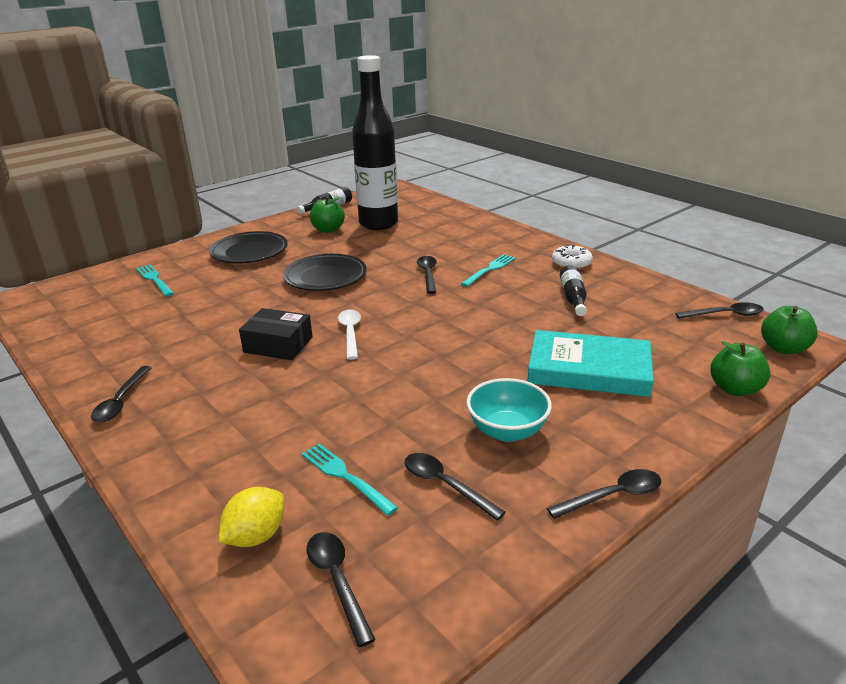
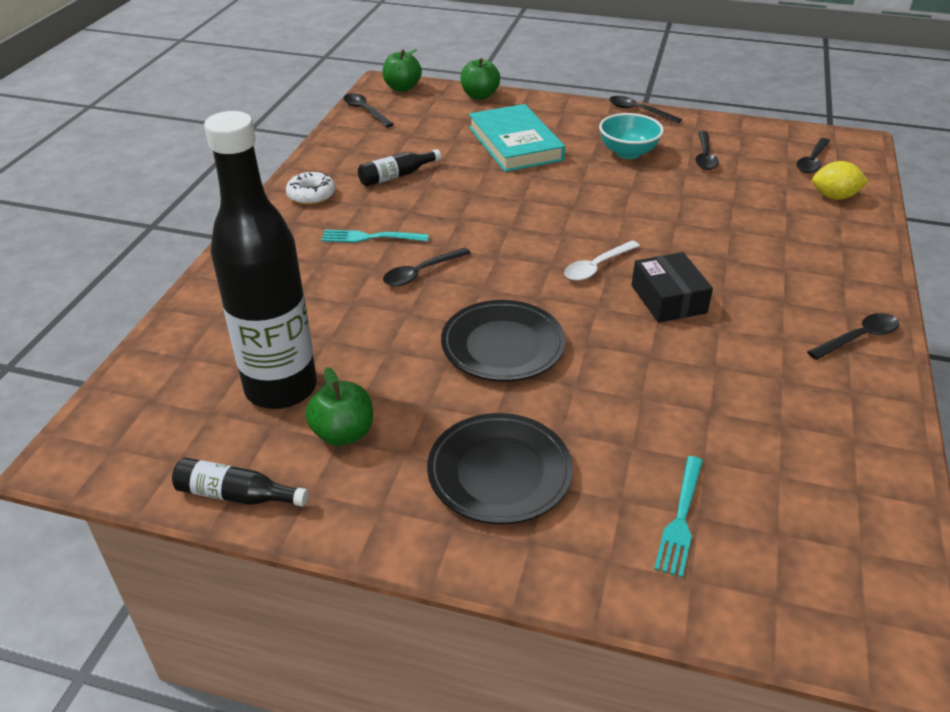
camera: 125 degrees left, 10 degrees up
turquoise fork [301,443,398,516] -> none

